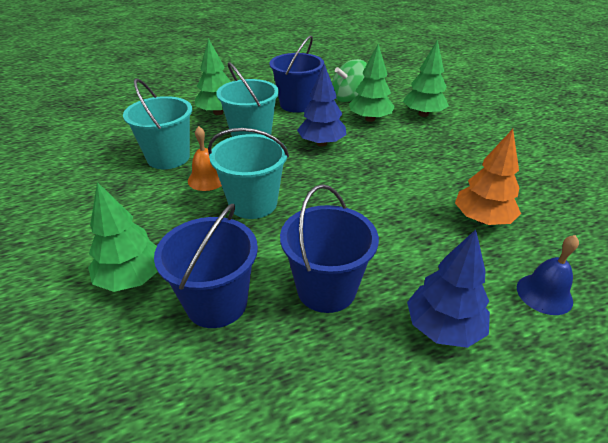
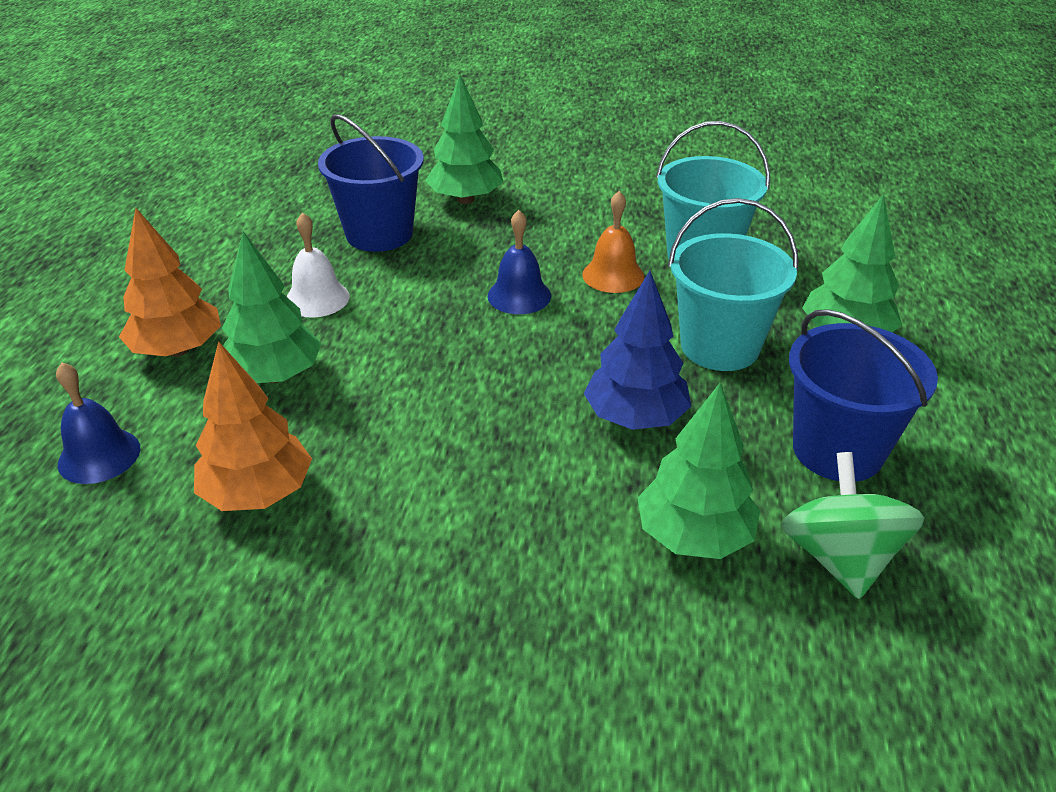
camera: 120 degrees right, 0 degrees up
turquoise bucket [208,128,289,219] -> blue bell [488,210,551,314]
blue bucket [280,184,379,313] -> white bell [286,212,350,318]
green tree [403,39,449,117] -> green tree moved to [222,232,322,383]
blue tree [407,229,490,348] -> orange tree [119,208,221,357]

